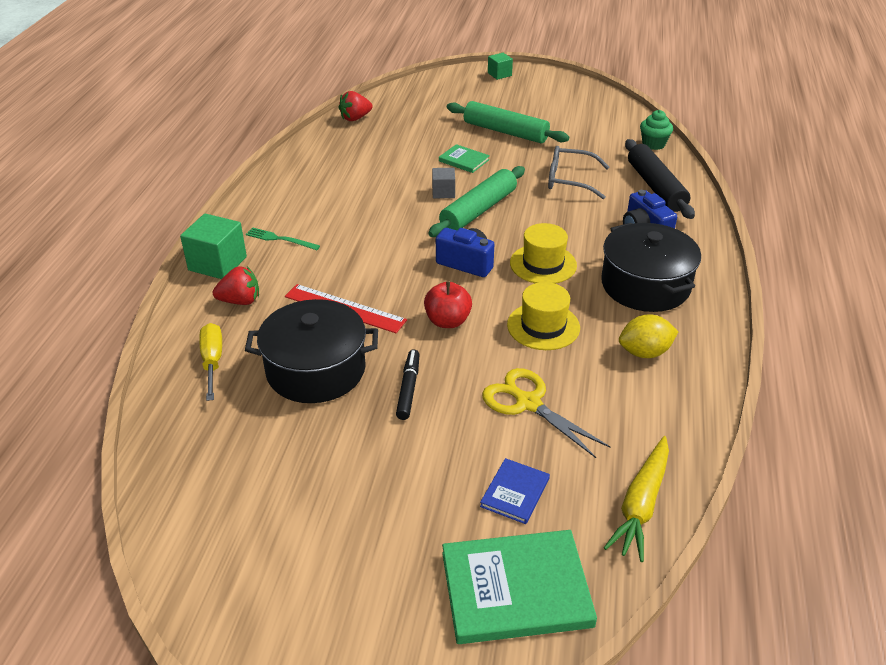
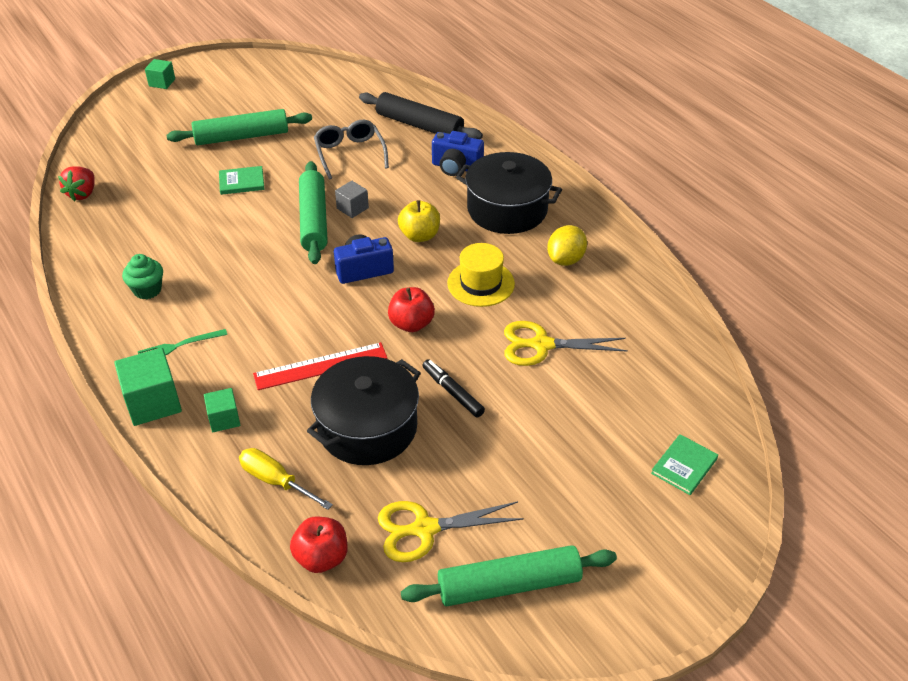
camera: 45 degrees left, 5 degrees up
red strawberry [213,266,259,305] -> green cube [204,388,240,432]
grey cube [432,168,455,198] -> grey cube moved to [335,181,369,218]
green book [442,530,597,644] -> green book [651,434,718,495], size x0.52
blue book [480,458,550,524] -> none
yellow hat [510,223,577,284] -> yellow apple [398,200,440,242]
grey glasses [548,146,610,199] -> grey glasses turned 105 degrees clockwise [314,120,389,179]
yellow carrot [604,436,669,562] -> none
green cupcake [640,110,673,150] -> green cupcake moved to [122,254,163,299]
none -> red apple [290,517,347,573]
none -> yellow scissors [378,501,524,562]
none -> green rolling pin [401,545,617,606]

